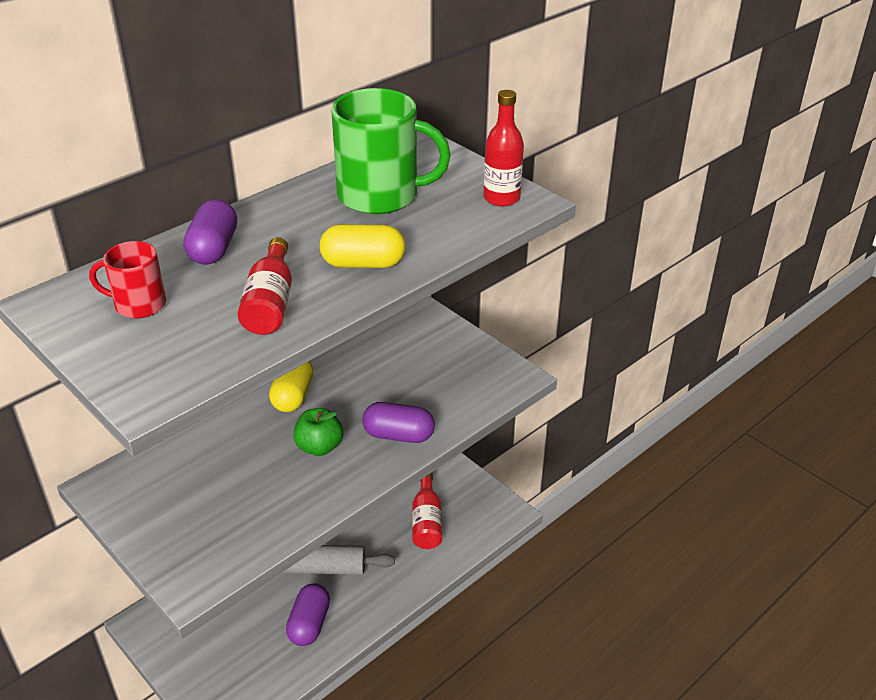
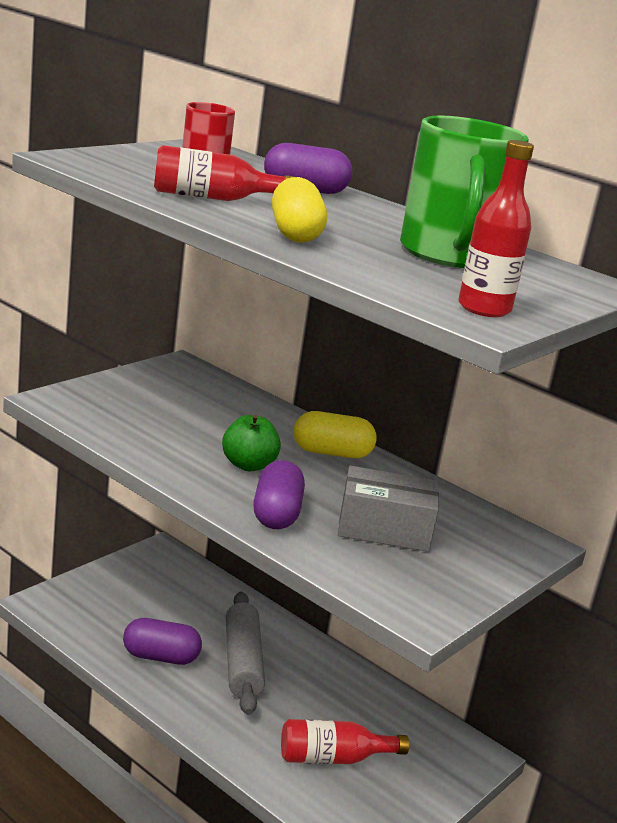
camera: 80 degrees right, 15 degrees down
none -> grey box [338,466,439,552]

